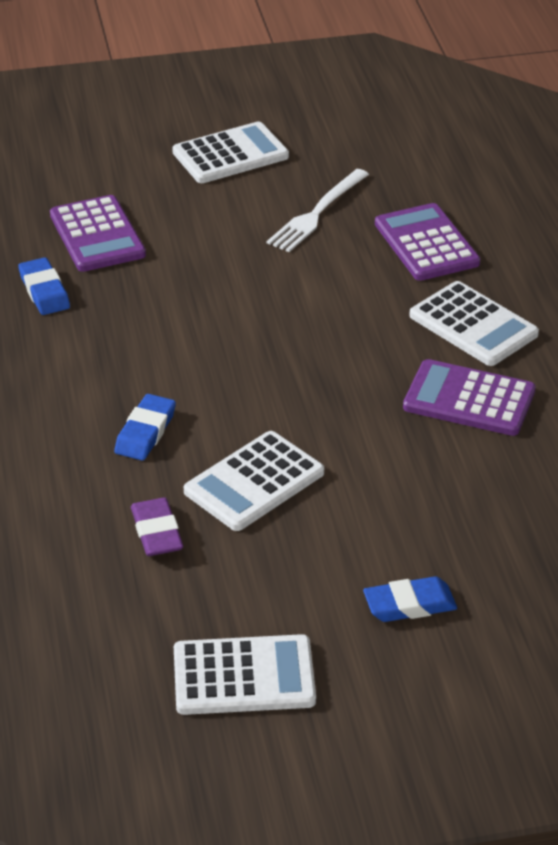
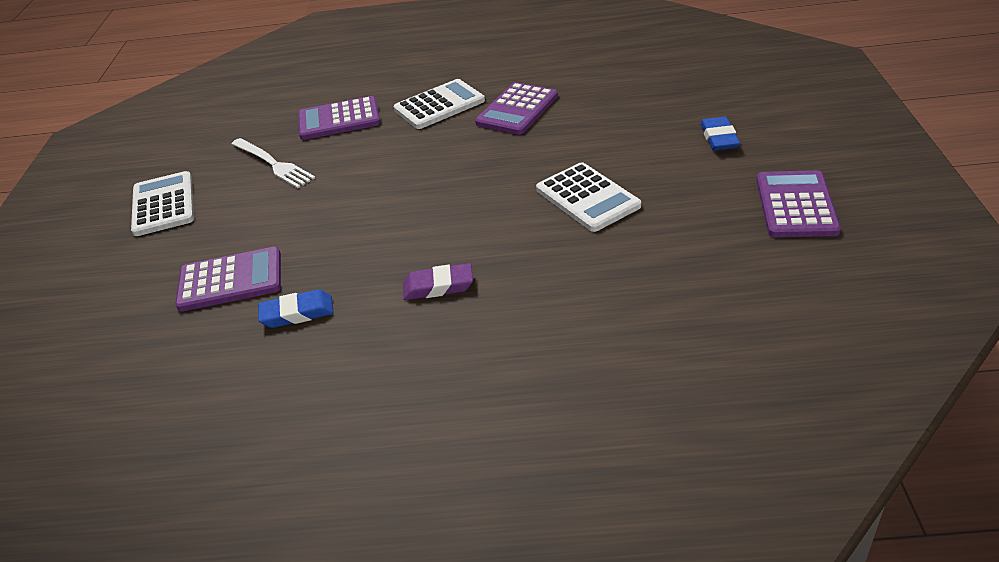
camera: 75 degrees left, 0 degrees up
blue eraser [114,394,176,461] -> none
purple eraser [131,498,183,556] -> purple eraser moved to [403,263,473,300]
white calculator [174,634,316,715] -> purple calculator [756,170,841,237]

